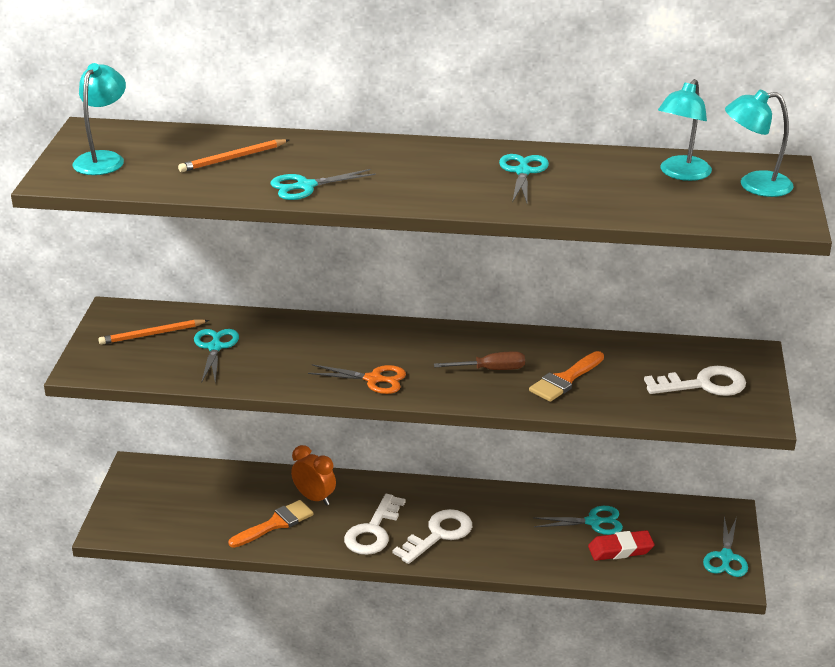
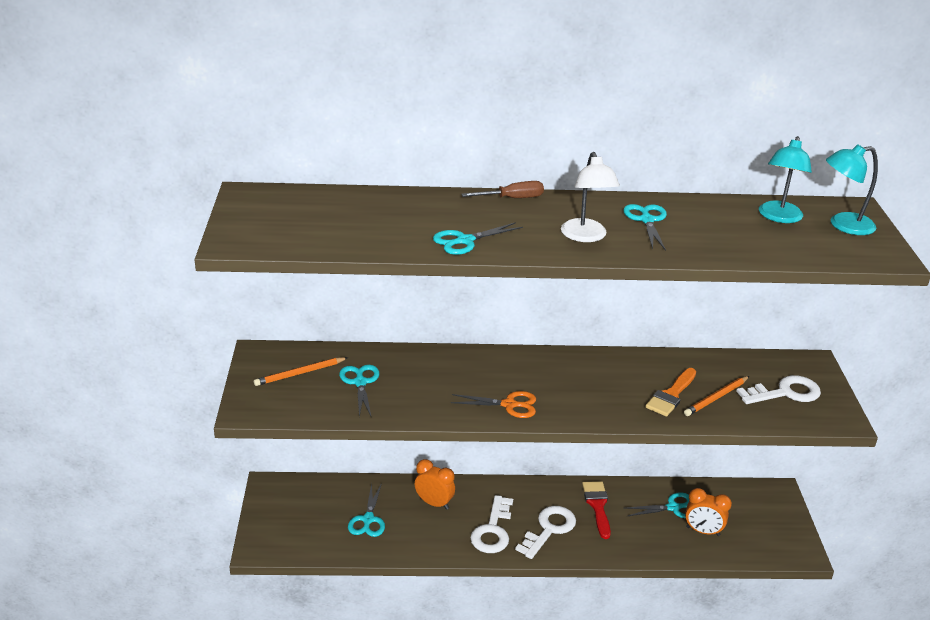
camera: 10 degrees left, 0 degrees up
turquoise lamp [73,63,126,175] -> none
orange pencil [178,139,289,172] -> orange pencil moved to [684,376,749,416]
orange brush [228,500,314,548] -> none
brown screwdriver [434,351,525,370] -> brown screwdriver moved to [461,181,544,198]
red eraser [588,530,654,561] -> orange clock [685,488,732,536]
turquoise scissors [703,517,748,577] -> turquoise scissors moved to [348,483,385,537]
none -> white lamp [561,152,620,242]
none -> red brush [582,481,611,539]

